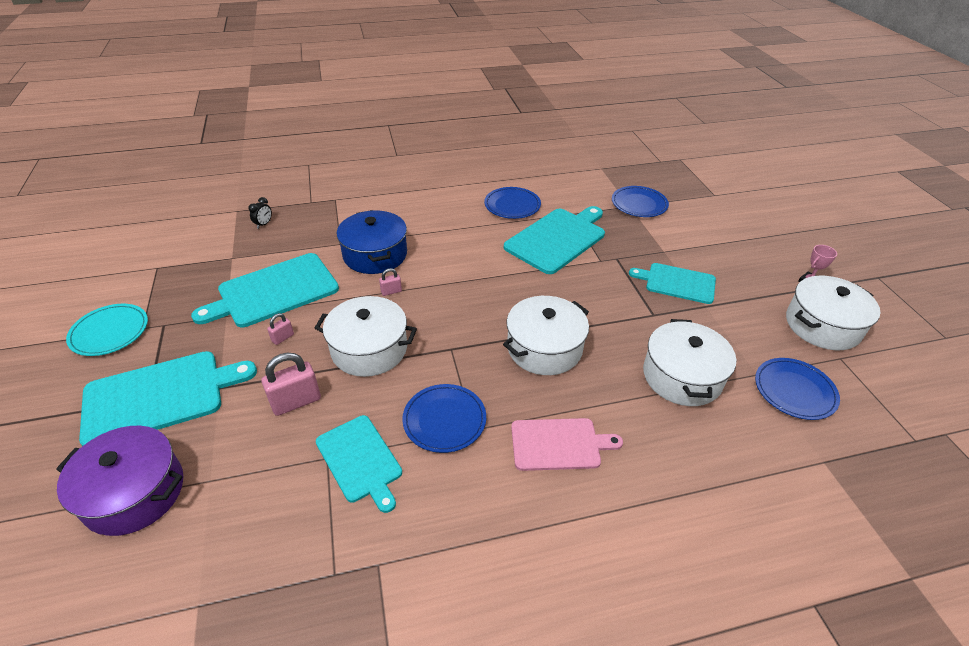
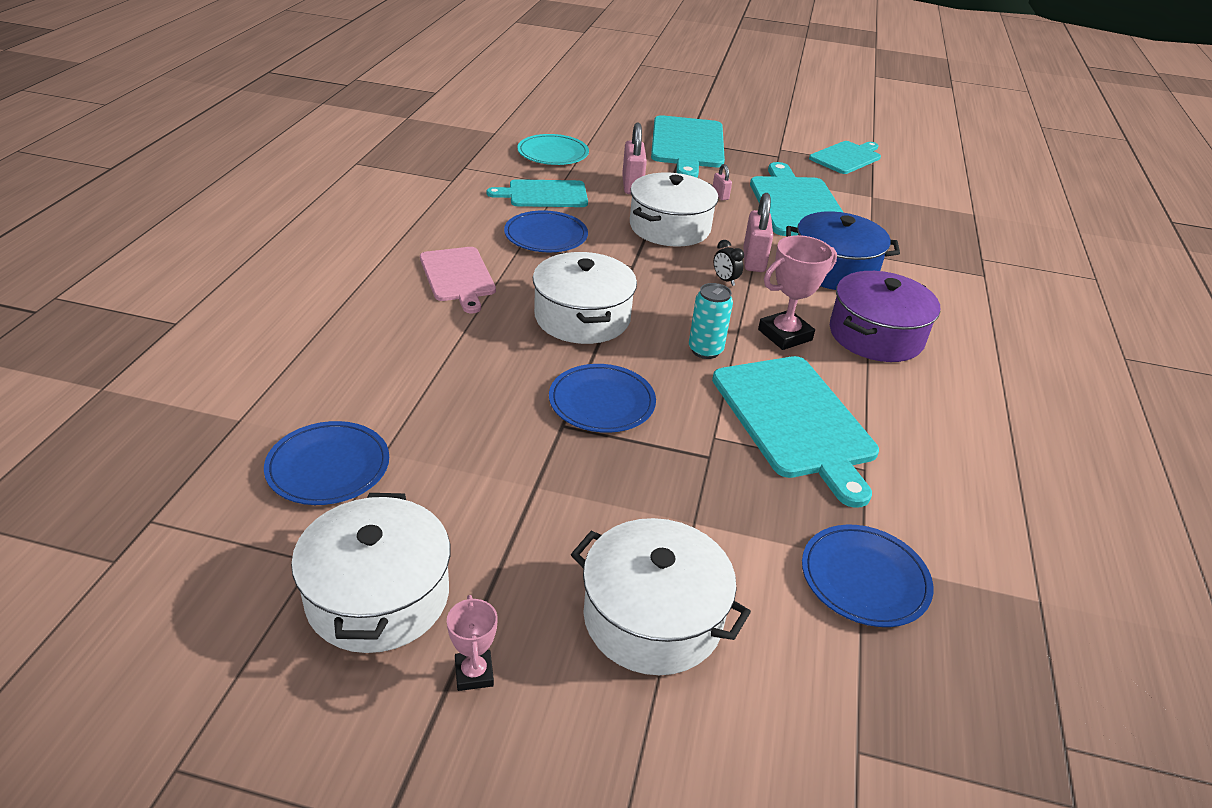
camera: 115 degrees right, 5 degrees down
purple pot [56,426,184,536] -> purple pot moved to [830,271,941,362]
turquoise plate [66,304,148,356] -> turquoise plate moved to [517,134,589,165]
black clock [248,197,272,229] -> black clock moved to [714,240,744,286]
pink padlock [379,268,402,296] -> pink padlock [743,193,773,272], size x1.94
blue plate [484,187,541,219] -> blue plate moved to [549,364,656,433]
pink cutting board [511,418,623,471] -> pink cutting board turned 45 degrees counterclockwise [420,247,496,313]
turquoise cutting board [629,263,716,304] -> turquoise cutting board moved to [809,141,881,174]
white pot [643,319,736,406] -> white pot moved to [571,518,751,675]
none -> turquoise can [689,283,733,359]
none -> pink trophy [758,235,837,350]

